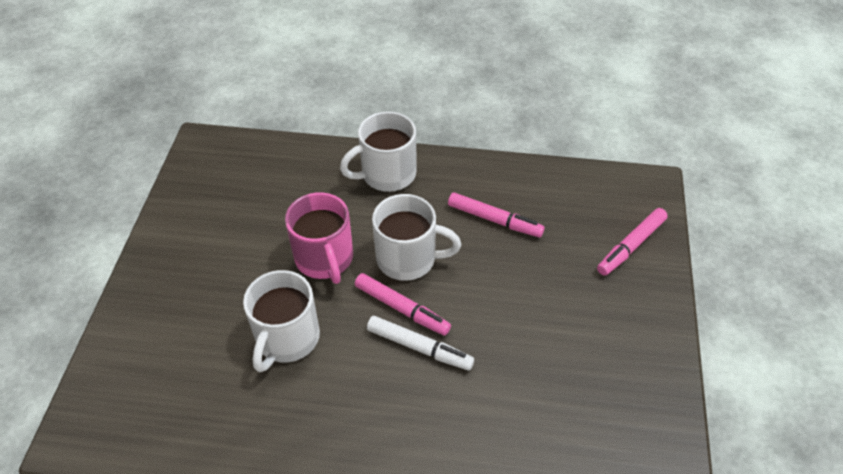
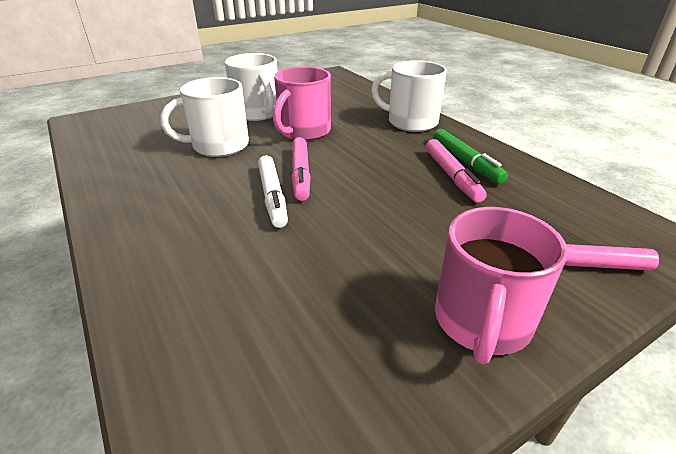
camera: 50 degrees right, 15 degrees down
white mug [372,194,461,281] -> white mug moved to [225,53,278,121]
none -> green marker [433,129,508,184]
none -> pink mug [435,207,568,364]

